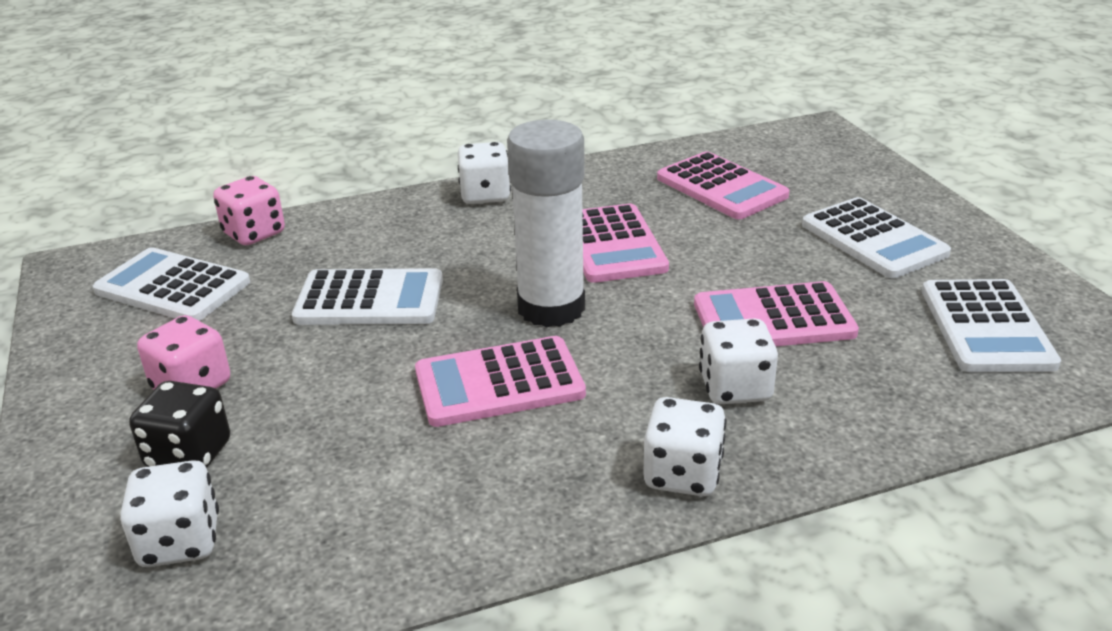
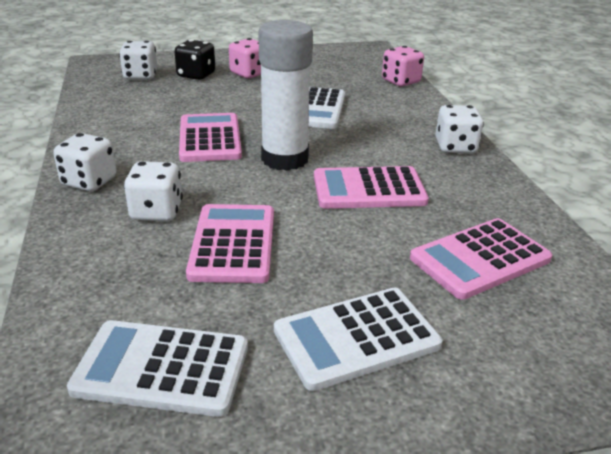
camera: 95 degrees right, 0 degrees up
white calculator [93,247,250,321] -> none

